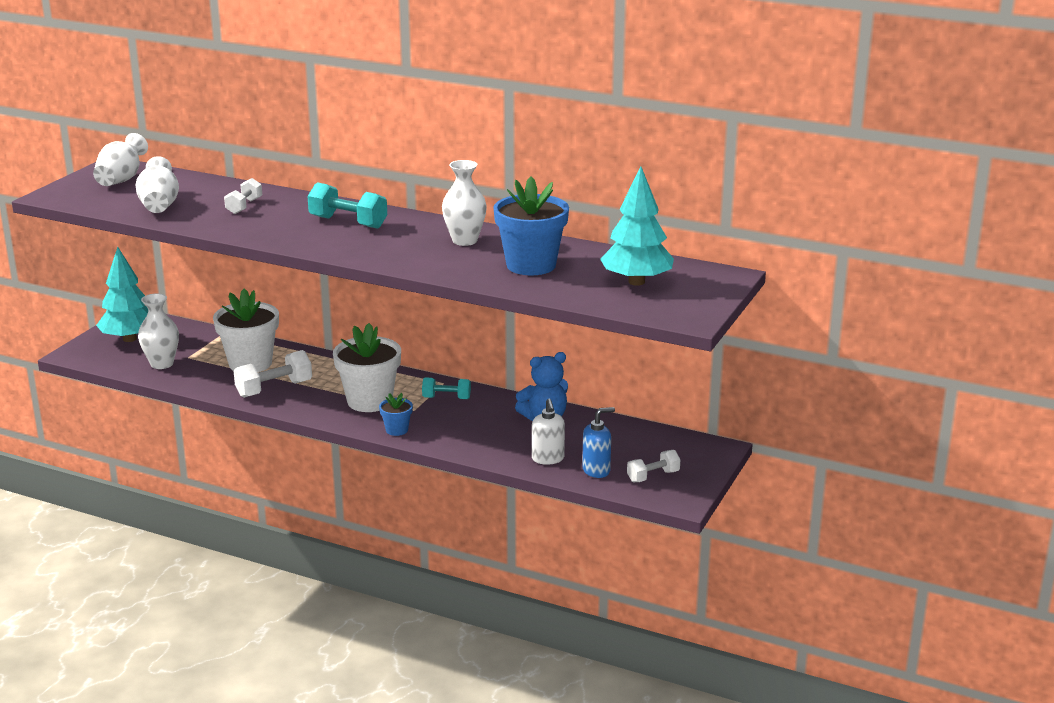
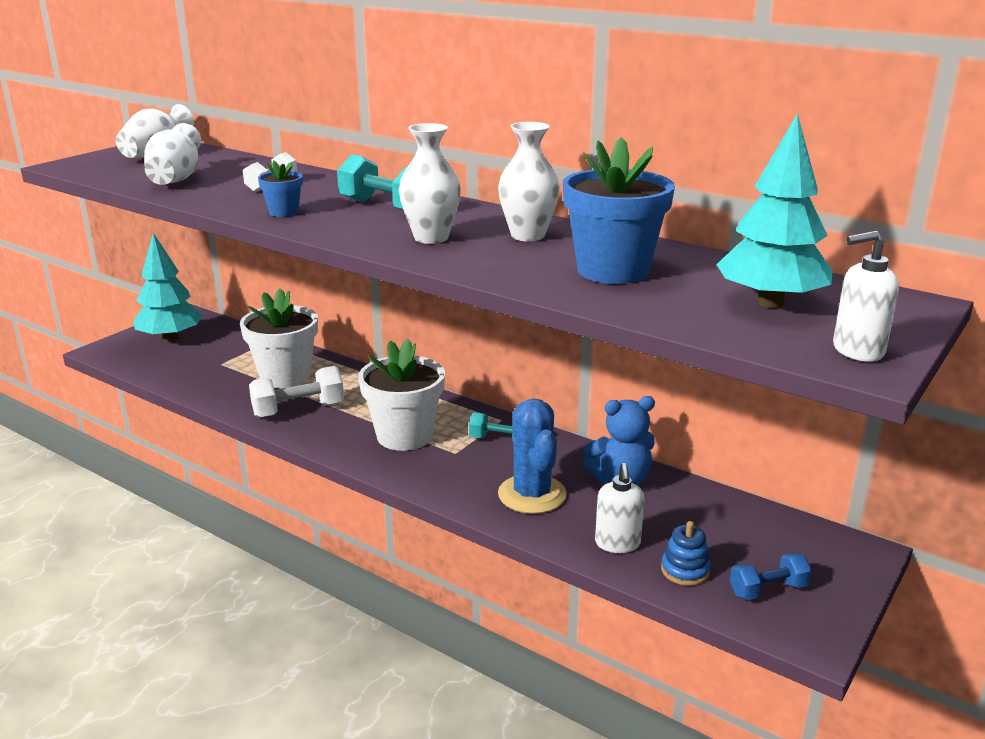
camera: 10 degrees right, 0 degrees up
white vase [138,293,179,369] -> white vase moved to [399,123,461,244]
blue flower pot [379,393,413,436] -> blue flower pot moved to [258,161,303,217]
blue soap dispenser [582,407,615,478] -> blue stacking toy [661,521,711,586]
white dumbbell [627,450,680,482] -> blue dumbbell [730,553,812,600]
none -> blue cactus [498,399,567,514]
none -> white soap dispenser [833,231,899,362]

